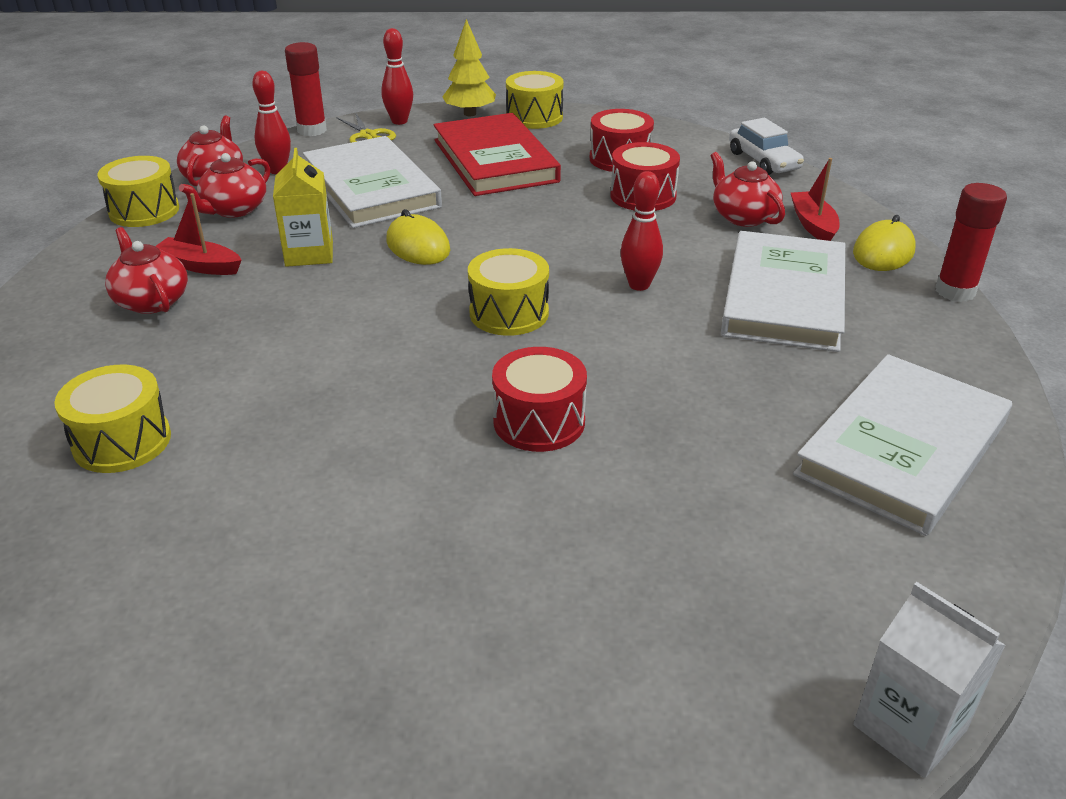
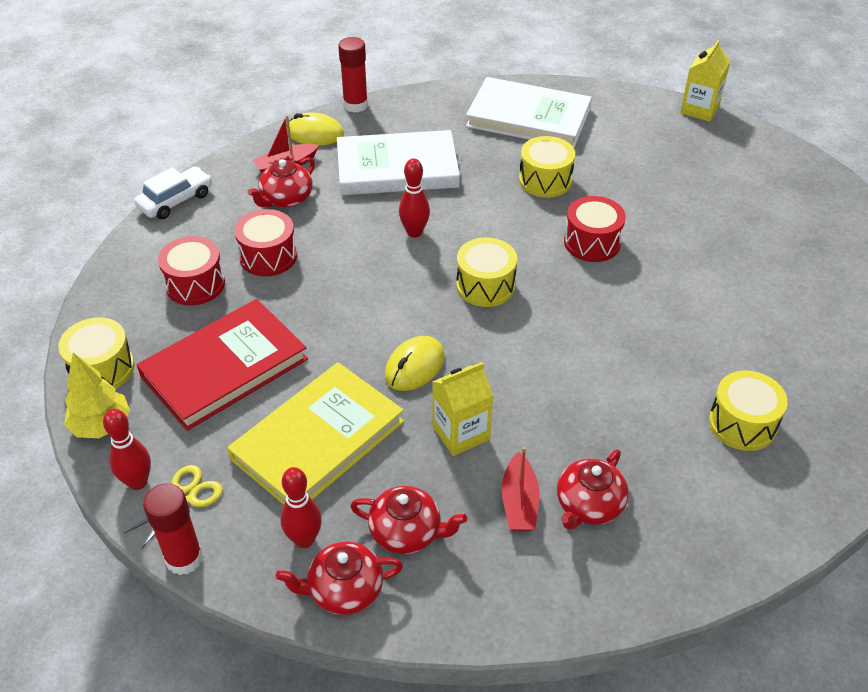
camera: 110 degrees left, 10 degrees up
yellow drum [97,156,179,227] -> yellow drum moved to [519,136,575,198]
white book [303,136,442,228] -> yellow book [227,362,404,505]
white carton [853,582,1006,778] -> yellow carton [680,40,731,122]

